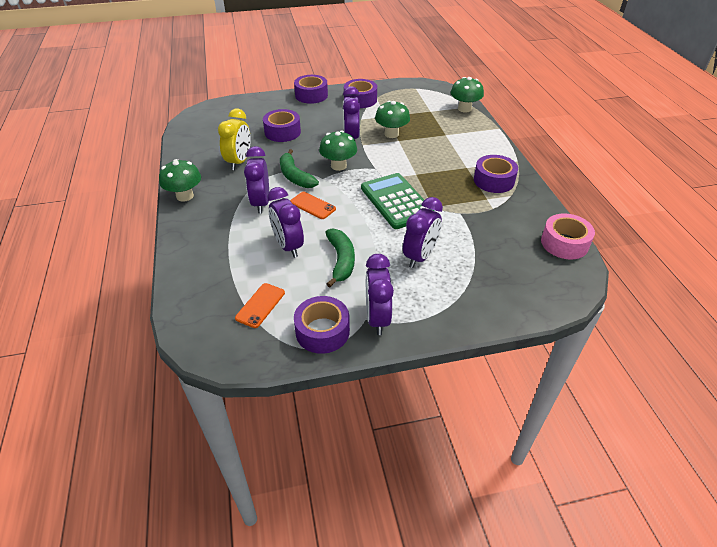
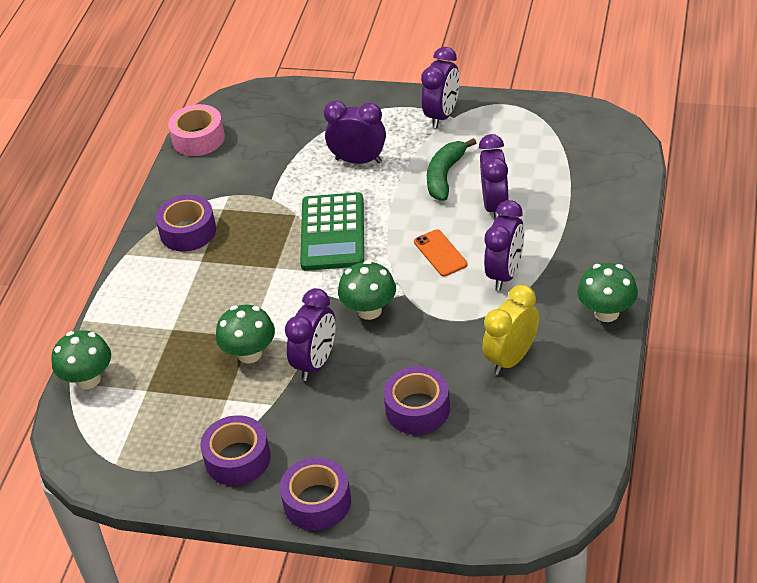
camera: 150 degrees left, 0 degrees up
orange phone [235,283,285,328] -> none
green banana [280,149,319,188] -> none
purple tape [294,296,350,354] -> none
purple clock [403,197,443,268] -> purple clock turned 45 degrees clockwise [324,101,386,164]

